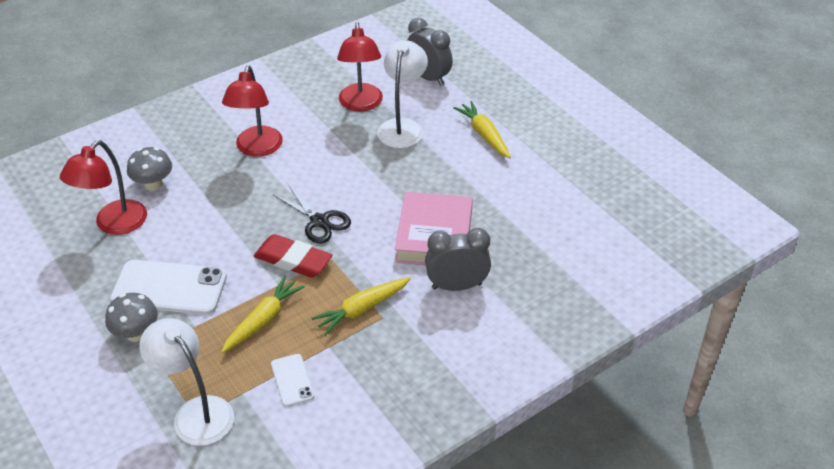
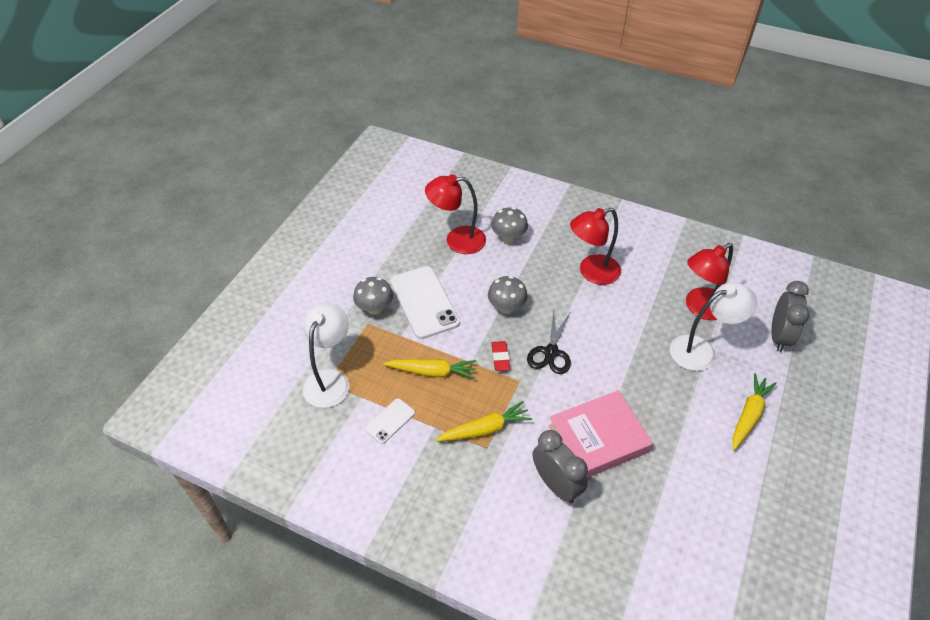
camera: 60 degrees right, 5 degrees up
red eraser [254,234,332,278] -> red eraser [491,341,510,371], size x0.59
yellow carrot [312,277,411,335] -> yellow carrot turned 135 degrees clockwise [436,401,532,441]
none -> grey mushroom [488,276,528,314]

